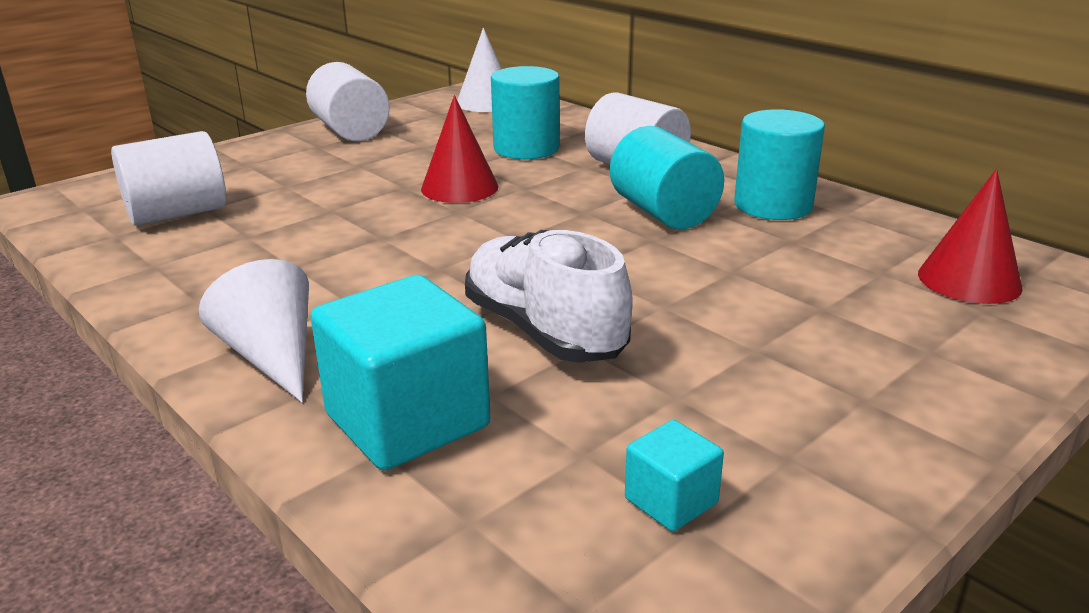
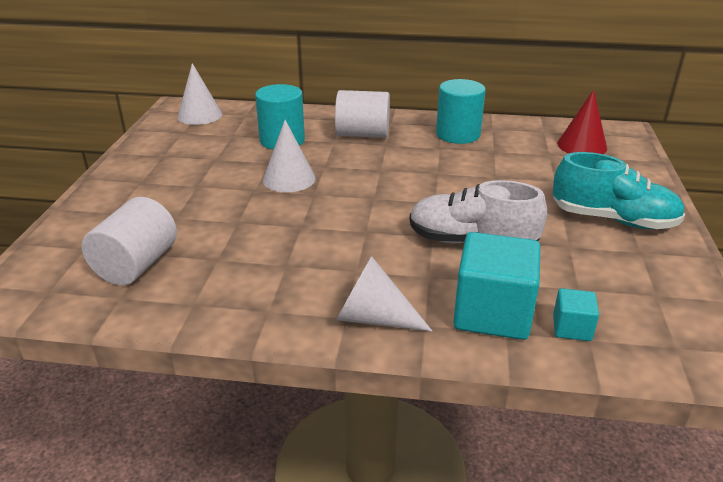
camera: 40 degrees left, 5 degrees up
white cylinder [306,62,390,141] -> none
red cone [421,95,499,203] -> white cone [263,120,316,192]
turquoise cylinder [610,126,724,229] -> none
turquoise cube [625,420,724,531] -> turquoise cube moved to [553,288,599,341]
none -> turquoise shoe [553,152,685,229]

